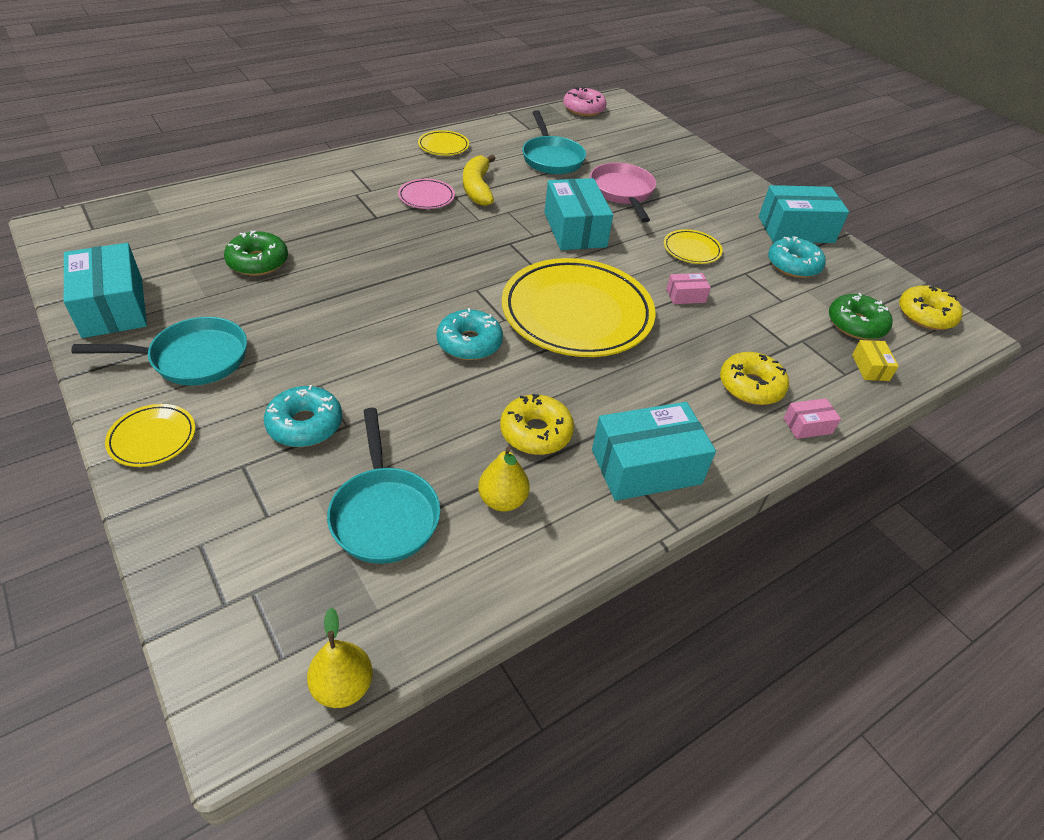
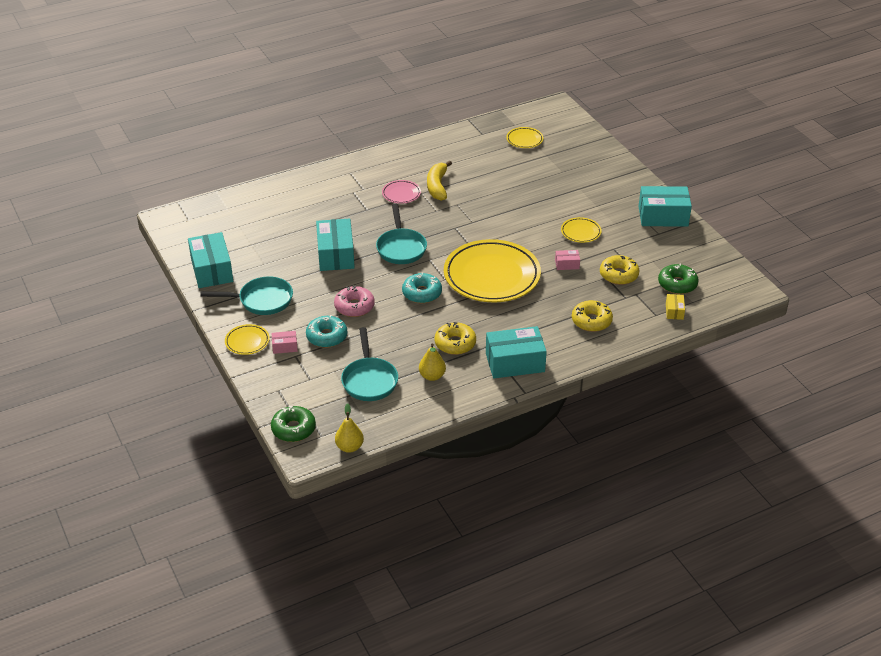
camera: 10 degrees right, 5 degrees down
green donut [224,231,288,276] -> green donut moved to [271,406,316,442]
yellow plate [418,130,469,156] -> yellow plate moved to [506,127,543,148]
turquoise pan [522,110,586,174] -> turquoise pan moved to [376,204,427,264]
turquoise box [544,178,613,250] -> turquoise box moved to [316,219,355,271]
pink donut [563,87,607,116] -> pink donut moved to [334,286,375,317]
pink pan [590,163,656,222] -> none
turquoise donut [768,236,826,278] -> none
pink box [783,398,841,439] -> pink box moved to [271,331,298,354]
yellow donut [899,286,963,330] -> yellow donut moved to [600,255,639,285]

